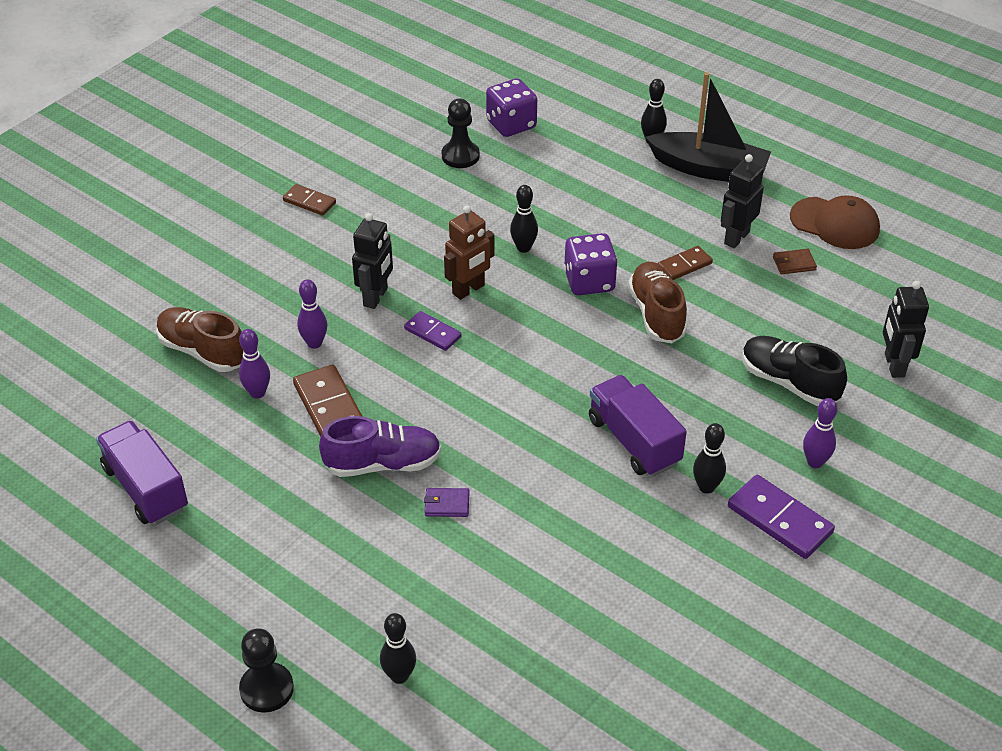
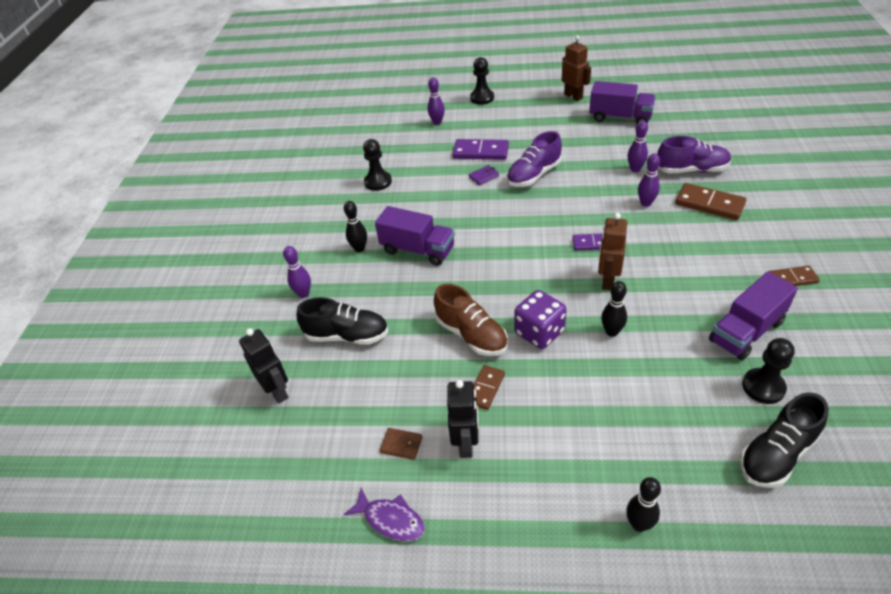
camera: 150 degrees right, 0 degrees up
brown shoe [156,307,243,372] -> purple shoe [657,136,732,174]
brown domino [293,365,363,437] -> brown domino moved to [675,183,746,220]
black robot [352,213,393,309] -> none
black bowling pin [380,613,416,684] -> purple bowling pin [428,77,445,125]
purple dice [486,78,537,137] -> black shoe [739,392,829,488]
black boat [645,72,771,182] -> none
purple domino [728,475,835,559] -> purple domino moved to [452,139,509,160]
brown wallet [773,249,817,274] -> brown wallet turned 60 degrees clockwise [380,428,422,460]
brown cap [790,195,880,249] -> purple fish [344,488,425,542]
none -> black pawn [363,139,392,191]
none -> brown robot [562,35,591,101]
none -> purple truck [709,272,798,360]

